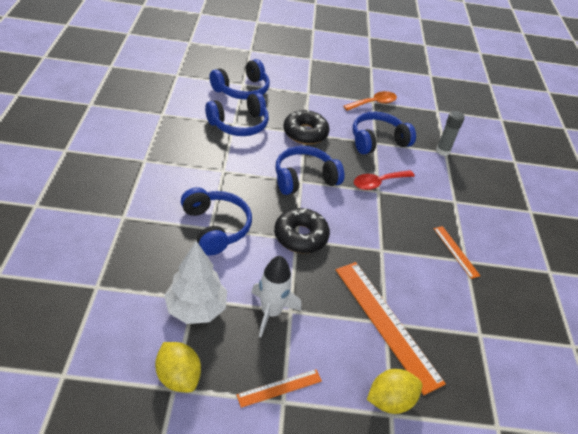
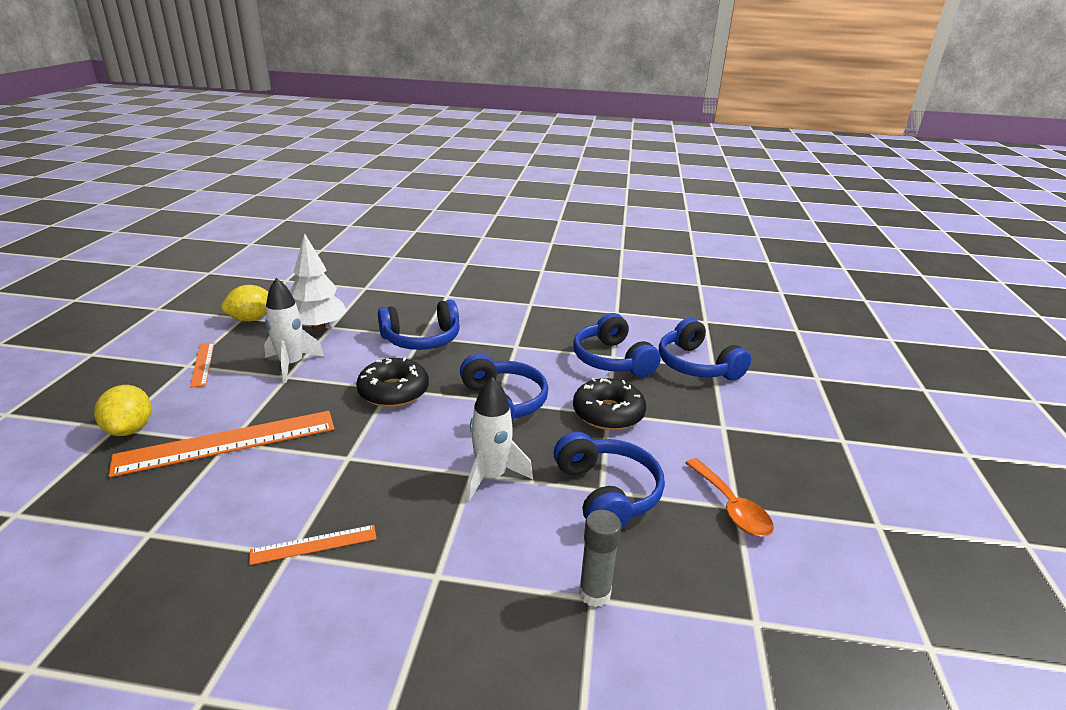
camera: 100 degrees right, 15 degrees down
red spoon [354,170,415,190] -> white rocket [466,377,533,501]

